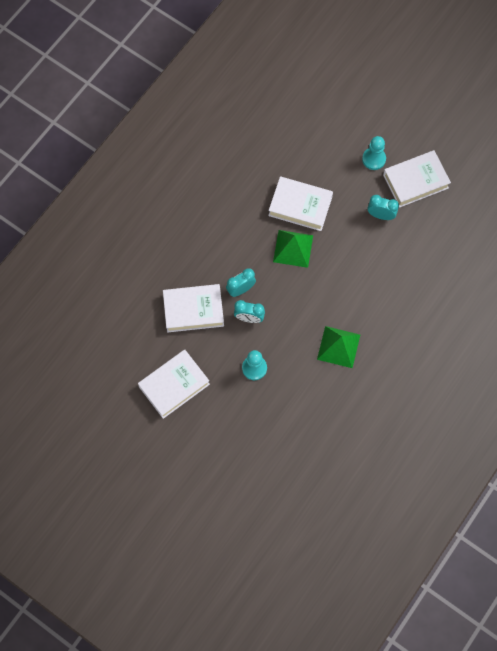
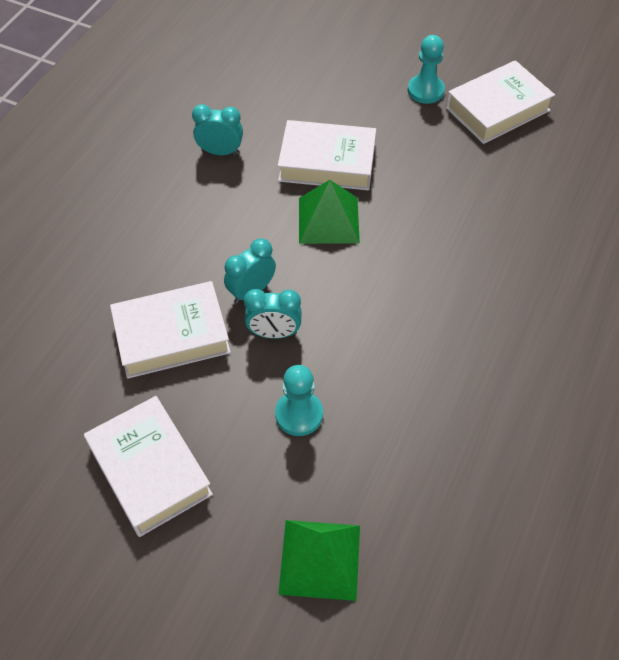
camera: 10 degrees left, 15 degrees down
white book [138,350,210,419] -> white book turned 75 degrees counterclockwise [84,396,213,537]
green pyramid [317,326,360,368] -> green pyramid moved to [278,520,360,601]
turquoise clock [368,195,399,220] -> turquoise clock moved to [192,104,243,155]

